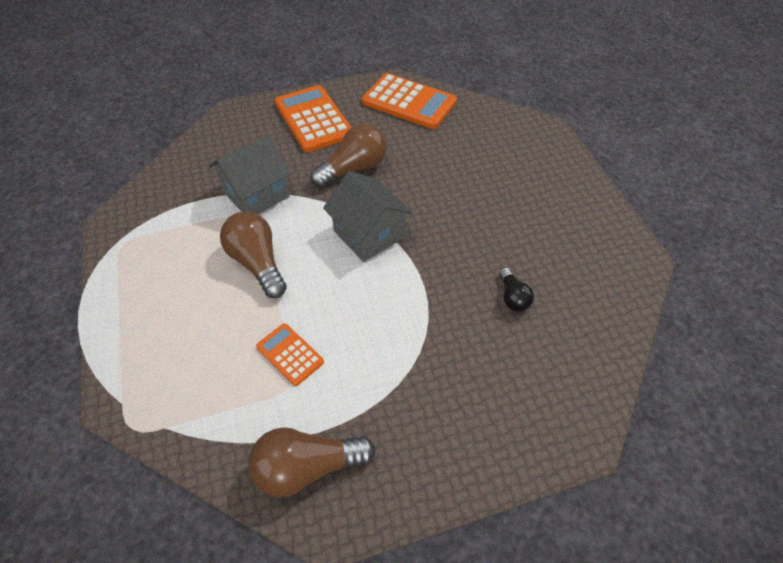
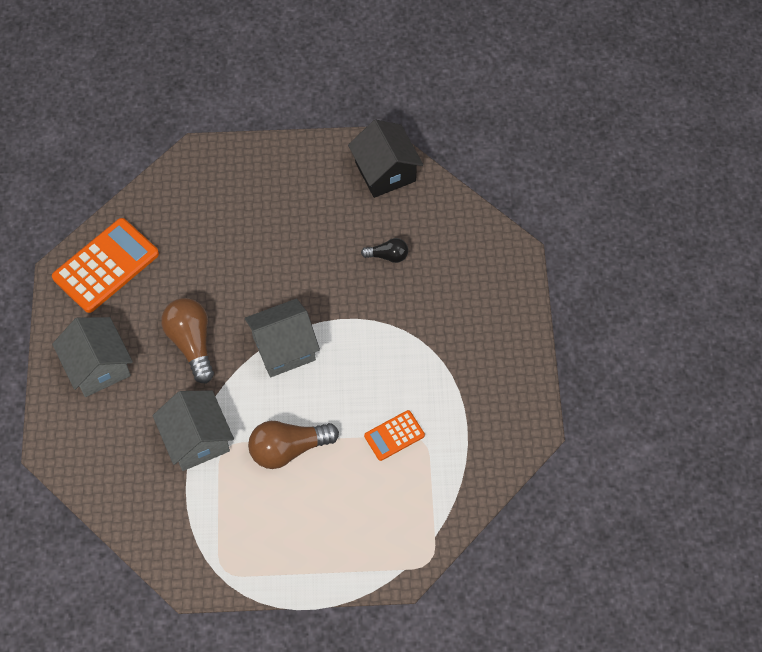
camera: 75 degrees left, 10 degrees up
brown light bulb [248,427,376,497] -> none
orange calculator [275,85,352,152] -> grey house [52,317,133,397]
none -> black house [348,120,423,198]

